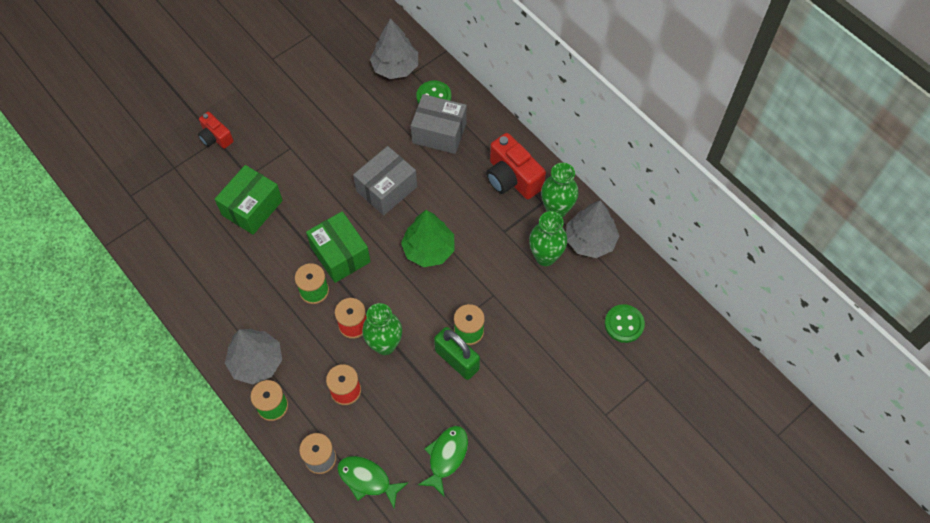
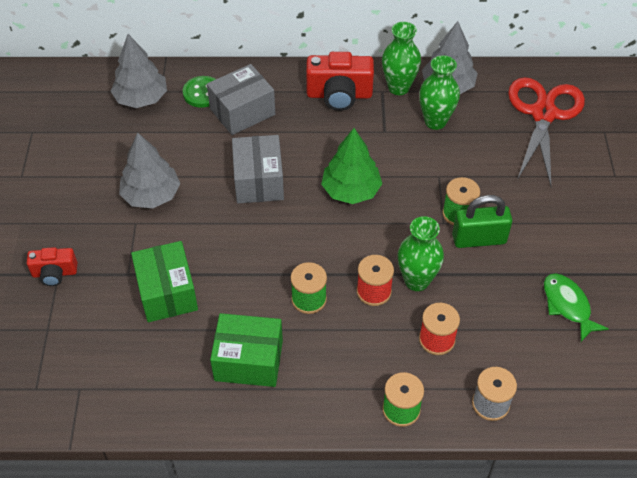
camera: 50 degrees left, 10 degrees down
grey tree [225,329,282,385] -> grey tree moved to [119,132,180,208]
green box [306,211,371,283] -> green box moved to [210,313,283,387]
green fish [337,456,409,508] -> none
green button [605,304,645,343] -> red scissors [508,77,585,186]

